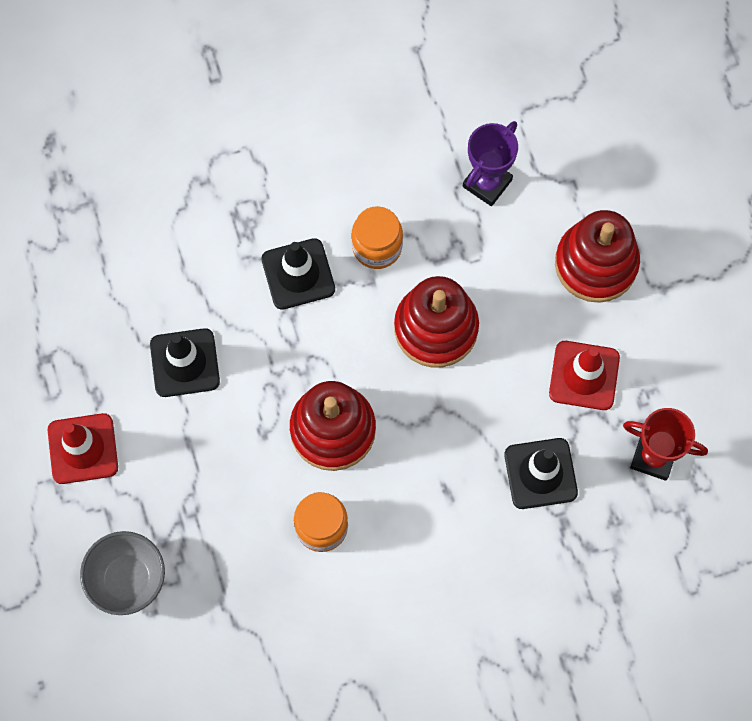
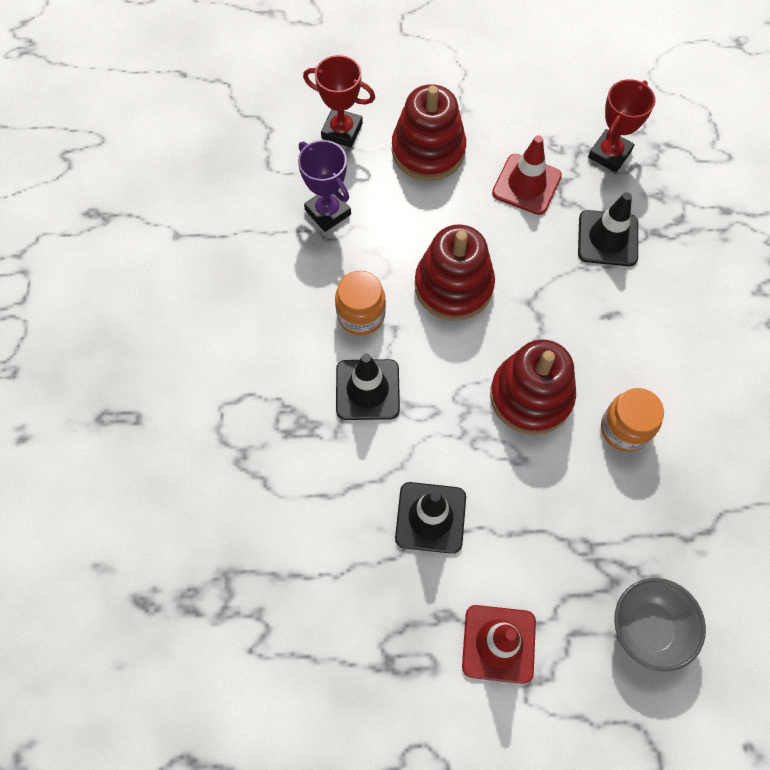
camera: 75 degrees left, 5 degrees down
none -> red trophy [303,55,375,148]

